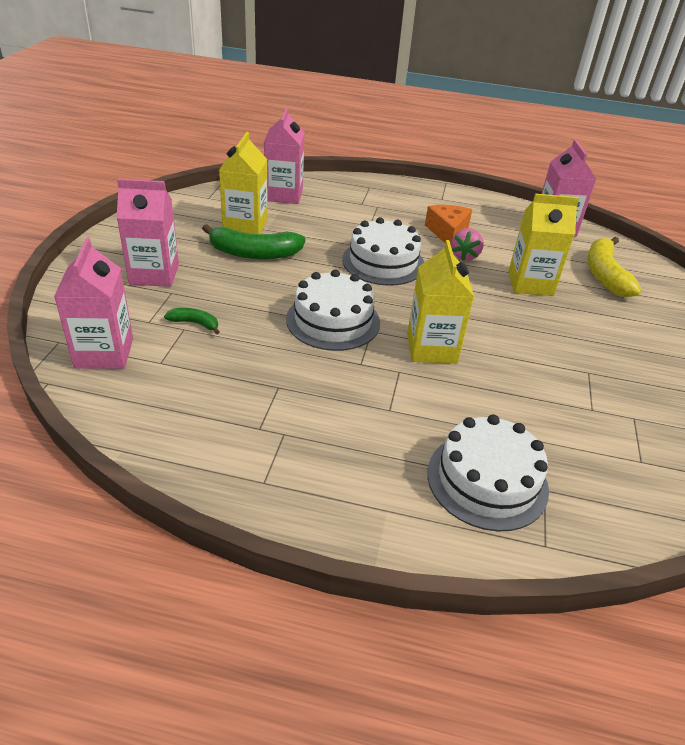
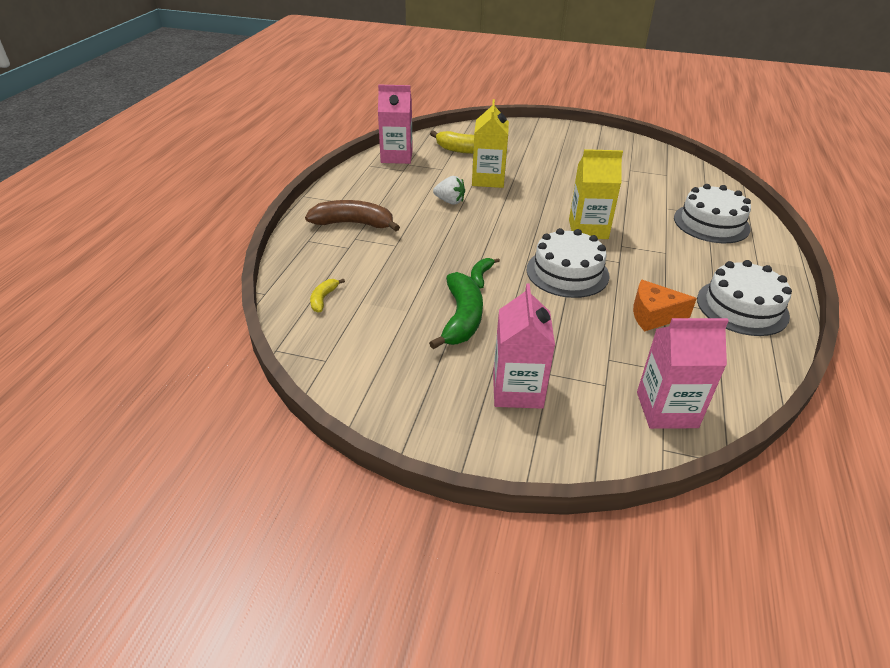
camera: 85 degrees left, 0 degrees up
green banana [164,308,219,334] -> green banana moved to [471,258,500,289]
yellow carton [219,132,268,234] -> none
pink carton [264,107,304,204] -> yellow banana [310,279,345,313]
white cake [342,217,424,286] -> white cake moved to [697,260,792,336]
orange cheese [425,205,472,245] -> orange cheese moved to [633,280,697,331]
pink strawberry [451,228,484,261] -> white strawberry [433,176,465,204]
none -> brown banana [305,200,400,232]

